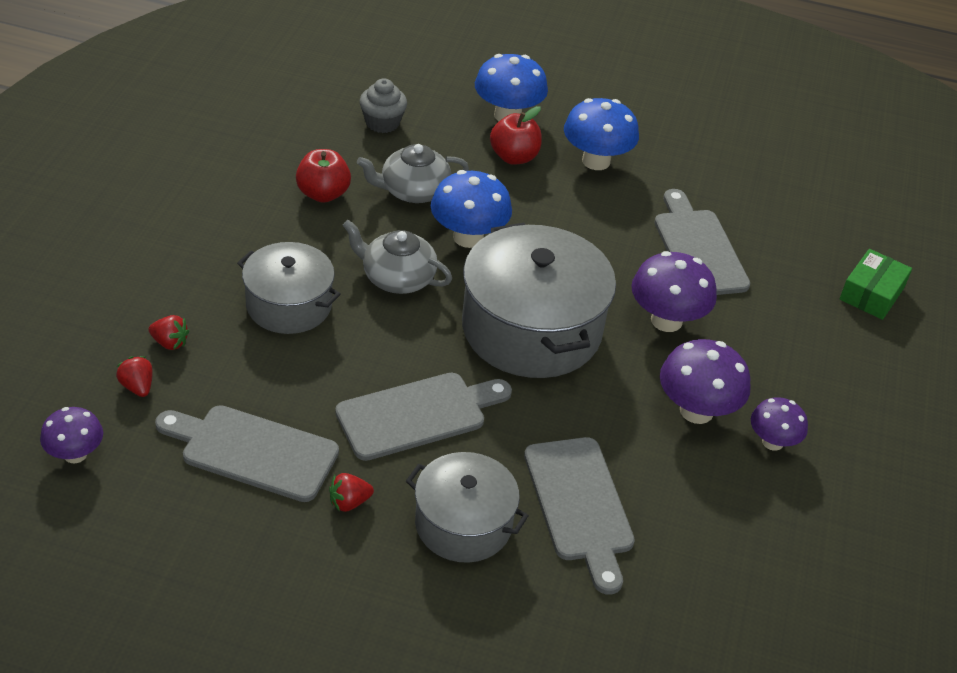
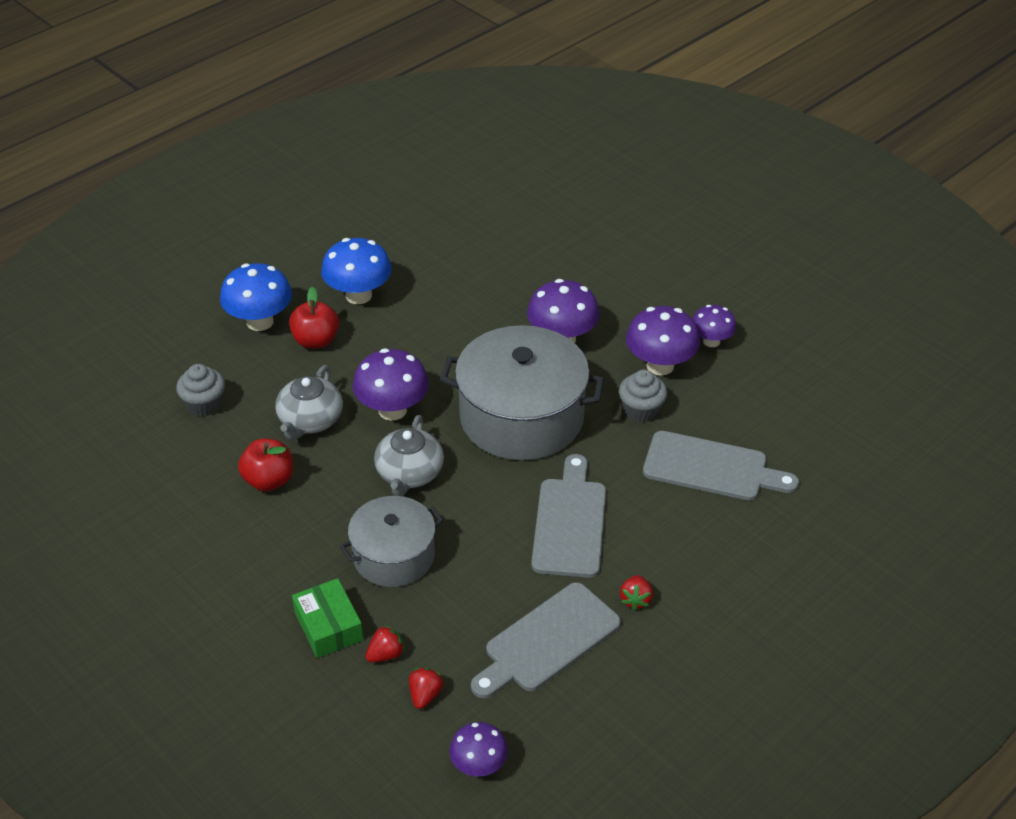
camera: 55 degrees left, 0 degrees up
red strawberry [116,356,153,397] -> red strawberry turned 105 degrees clockwise [409,668,443,709]
grey teapot [342,220,452,294] -> grey teapot turned 45 degrees counterclockwise [374,415,444,496]
grey pot [406,452,529,563] -> none
blue mushroom [431,170,512,248] -> purple mushroom [353,348,429,421]
grey cutting board [654,189,750,295] -> none
green box [839,249,912,320] -> green box moved to [292,578,363,658]
none -> grey cupcake [619,370,667,422]

